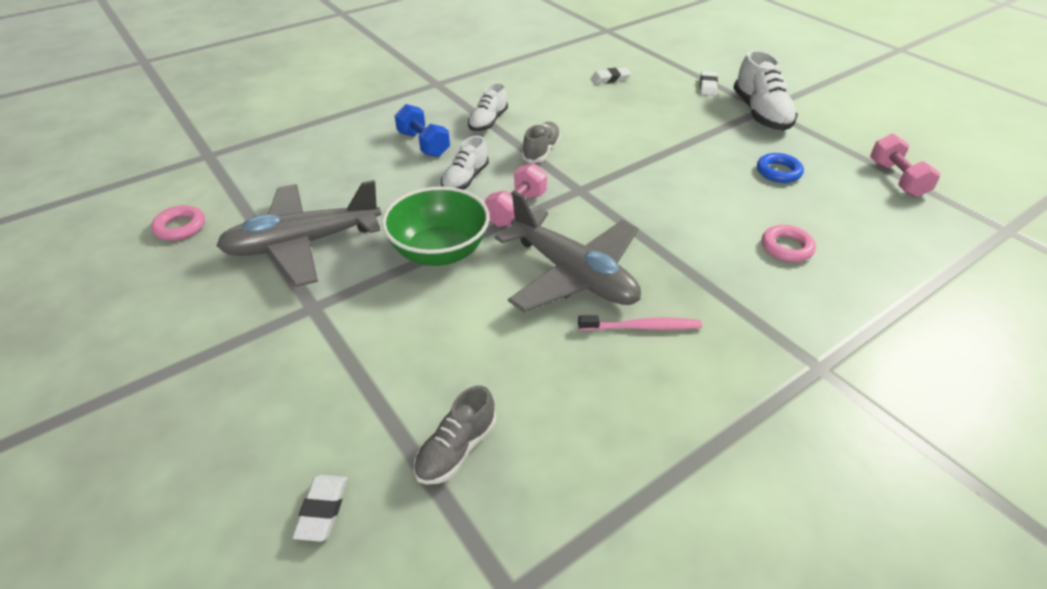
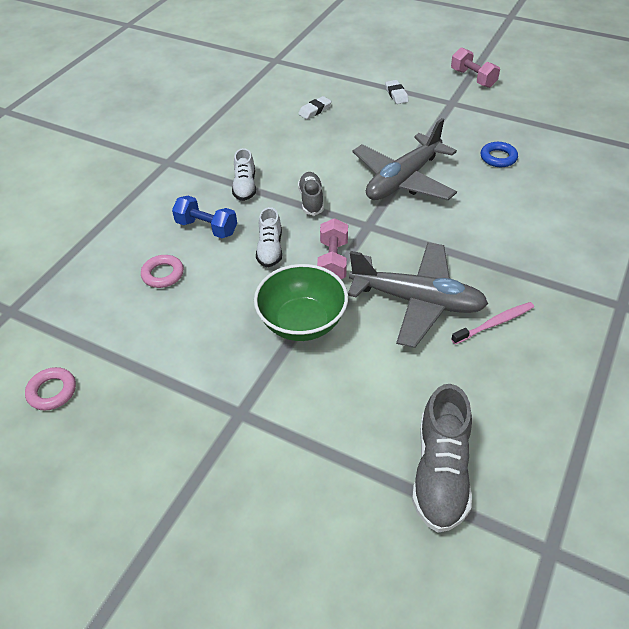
camera: 25 degrees left, 5 degrees up
grey plane [216,180,381,287] -> grey plane moved to [352,118,457,201]
white eraser [292,475,348,542] -> none
grey shoe [414,385,496,484] -> grey shoe [412,384,472,533], size x1.63
white shoe [733,50,798,131] -> none
pink ring [762,225,816,262] -> pink ring moved to [141,255,184,288]
pink dumbbell [870,134,941,197] -> pink dumbbell moved to [451,47,500,88]

